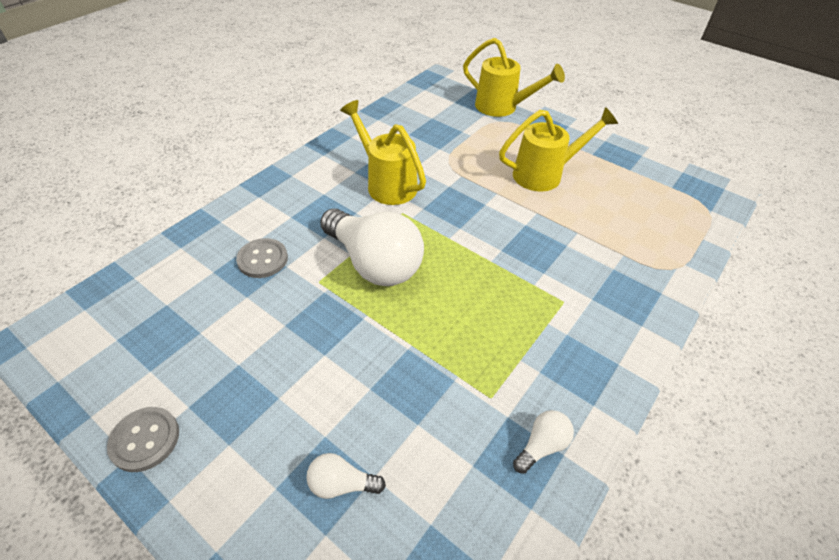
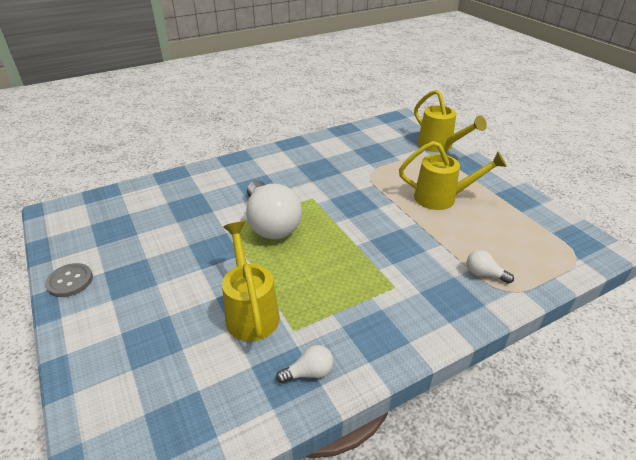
camera: 25 degrees right, 10 degrees down
grey button [236,238,288,278] -> none
white light bulb [306,453,386,499] -> white light bulb moved to [466,250,514,284]
yellow watering can [340,100,426,205] -> yellow watering can moved to [222,222,280,341]

